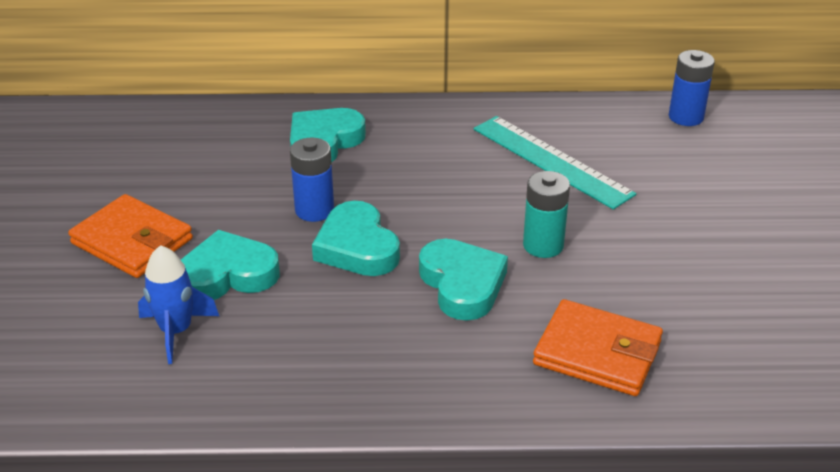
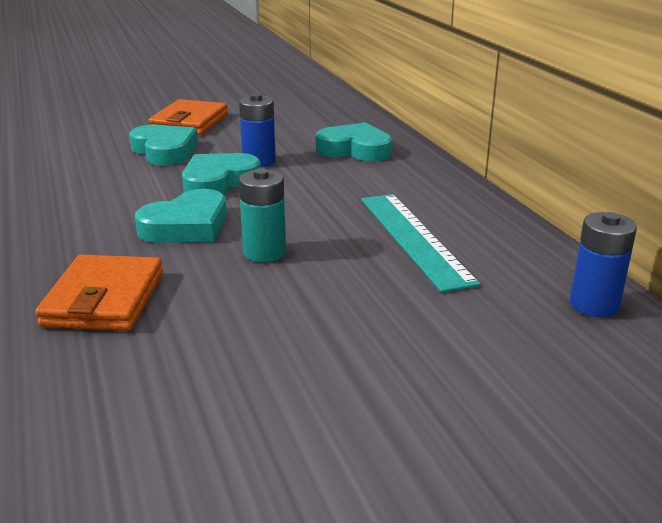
camera: 70 degrees right, 10 degrees down
blue rocket [138,245,219,364] -> none
turquoise ruler [474,116,636,210] -> turquoise ruler turned 45 degrees counterclockwise [361,194,480,293]

